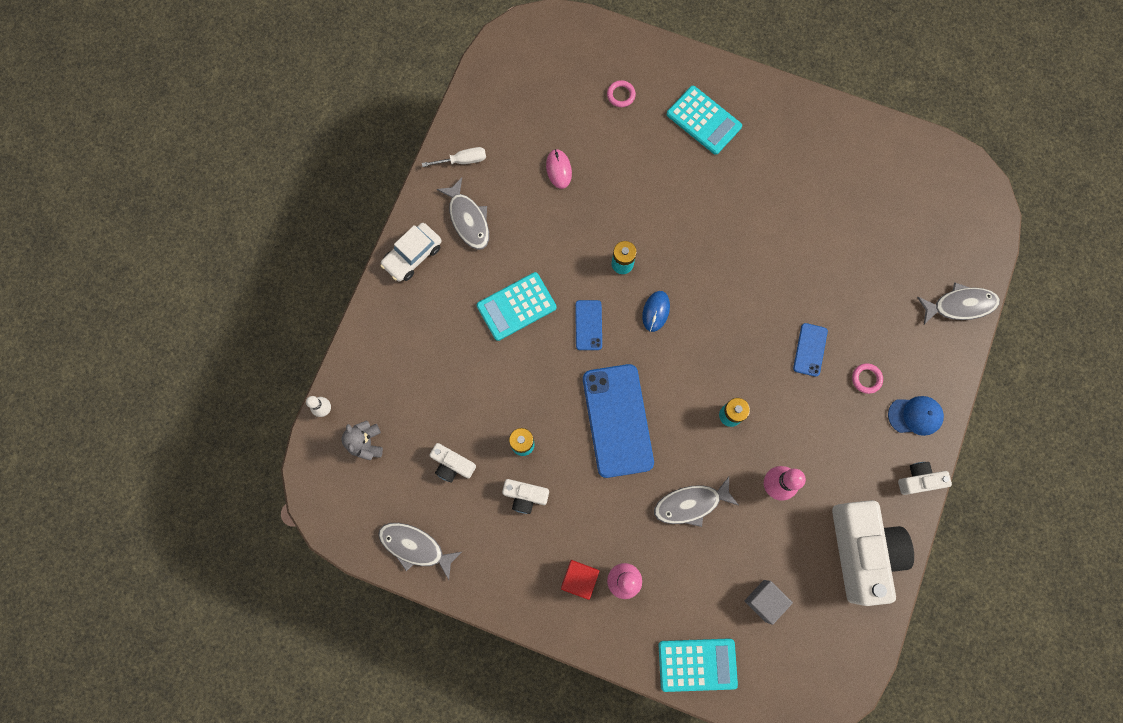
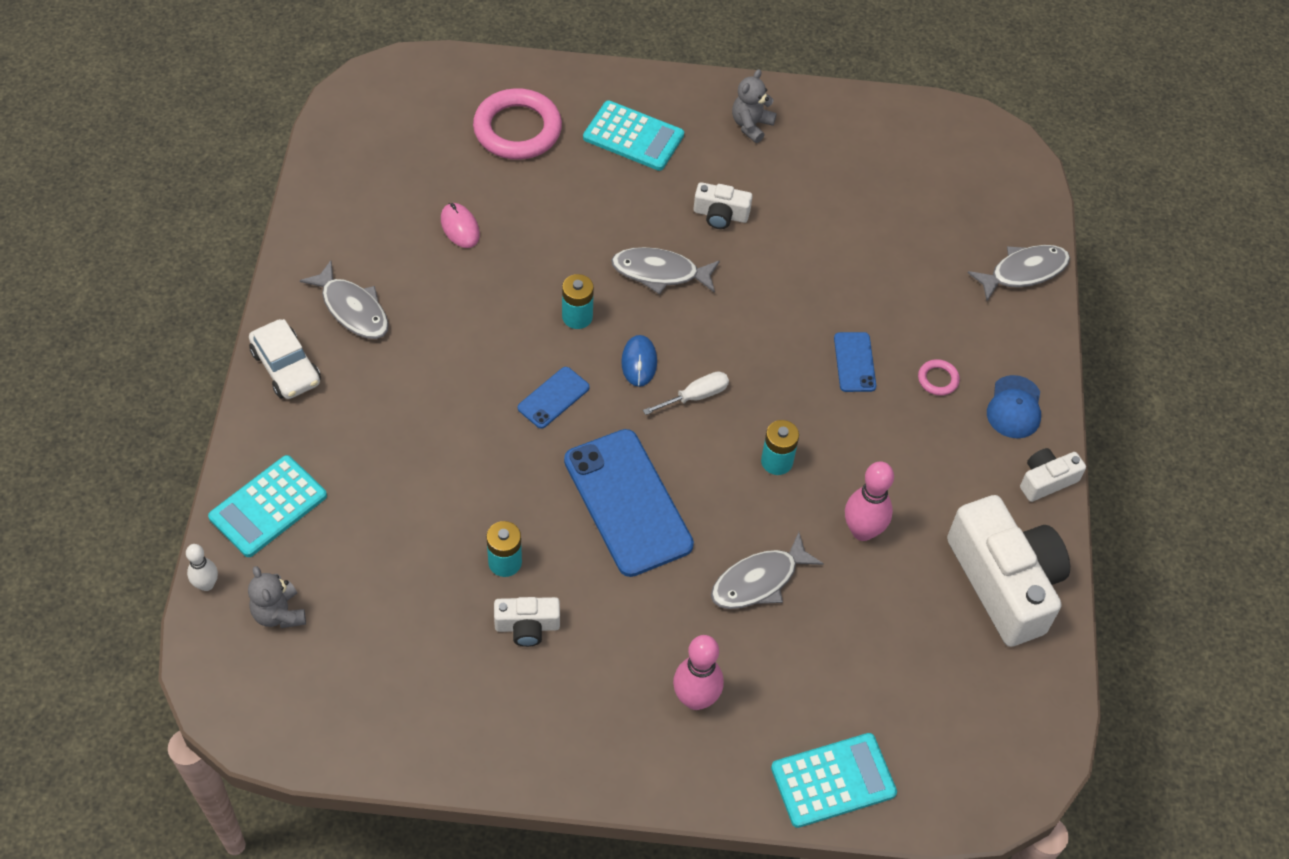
camera: 20 degrees left, 20 degrees down
grey fish [378,523,462,580] -> grey fish moved to [611,247,720,294]
white car [380,223,441,282] -> white car turned 60 degrees counterclockwise [249,319,321,399]
white screwdriver [422,147,486,167] -> white screwdriver moved to [643,371,729,415]
white camera [429,443,476,483] -> white camera moved to [694,182,753,229]
turquoise calculator [477,272,557,341] -> turquoise calculator moved to [208,455,327,557]
red cube [561,560,599,600] -> none
blue phone [575,300,602,350] -> blue phone turned 60 degrees clockwise [518,367,590,429]
pink ring [607,80,636,107] -> pink ring [473,88,562,160], size x2.30
grey cube [745,580,793,625] -> none
blue cap [888,396,944,436] -> blue cap turned 120 degrees clockwise [987,375,1041,438]
none -> grey teddy bear [732,69,777,143]

